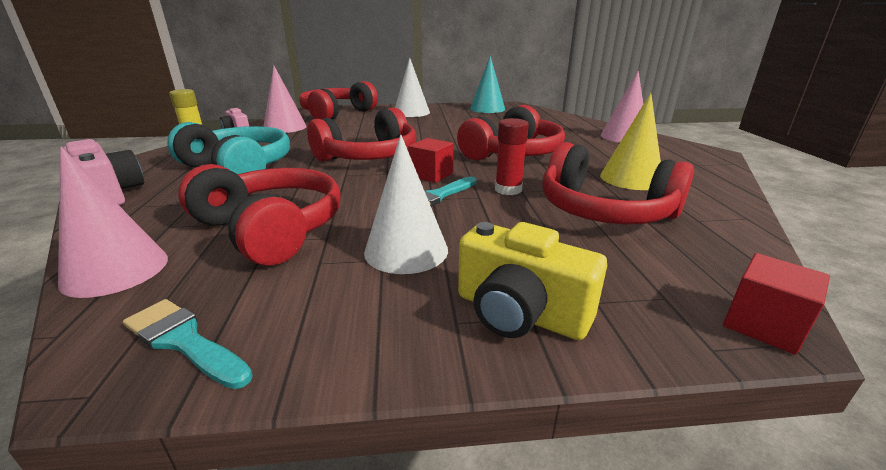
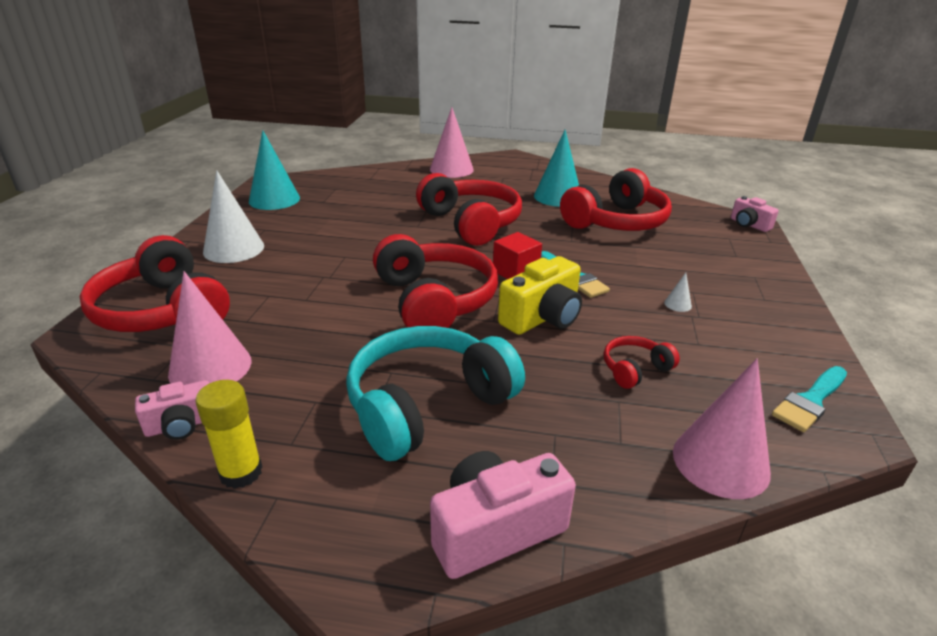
camera: 75 degrees left, 5 degrees up
red headphones [178,164,341,265] -> red headphones [604,336,680,389], size x0.46
white cone [364,135,448,274] -> white cone [664,273,692,312], size x0.40
yellow camera [458,222,607,340] -> yellow camera moved to [498,256,582,335]
red glue stick [495,118,529,195] -> none
yellow cone [600,93,661,190] -> turquoise cone [534,130,579,207]
red cube [723,253,830,355] -> pink camera [731,196,779,232]

